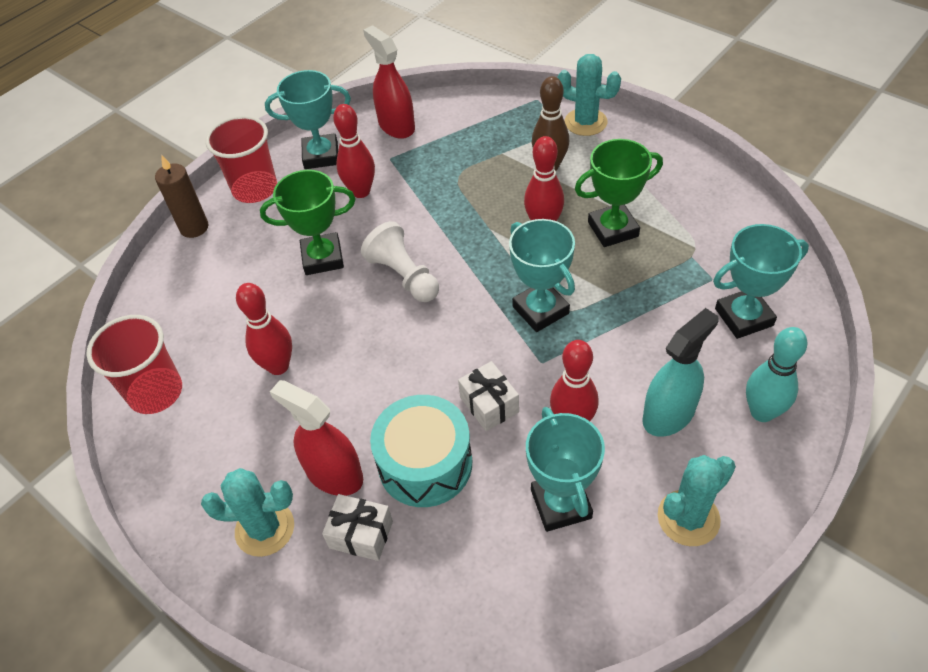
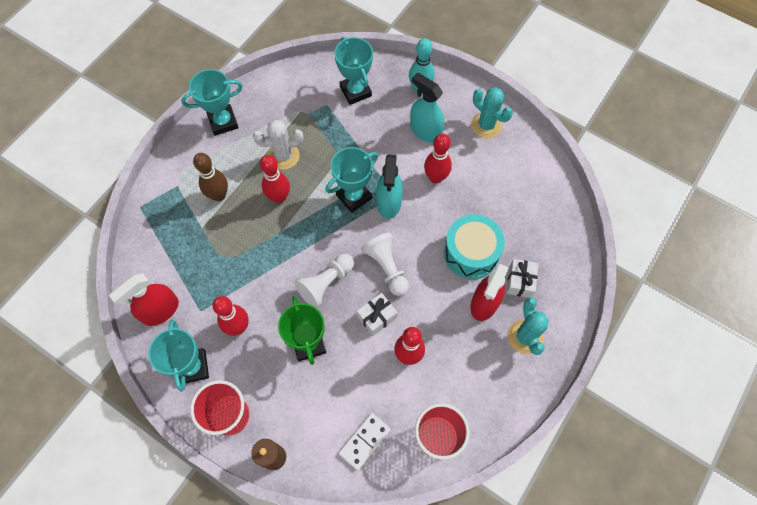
camera: 100 degrees left, 15 degrees up
white gift [458,361,519,431] -> white gift moved to [357,293,397,336]
turquoise trophy [526,407,605,532] -> turquoise trophy moved to [181,69,243,136]
turquoise cactus [558,54,621,136] -> none
green trophy [575,139,663,247] -> white cactus [253,120,304,170]
none -> white domino [338,413,391,471]
none -> white pawn [361,233,409,296]
none -> turquoise spray bottle [376,155,403,219]

